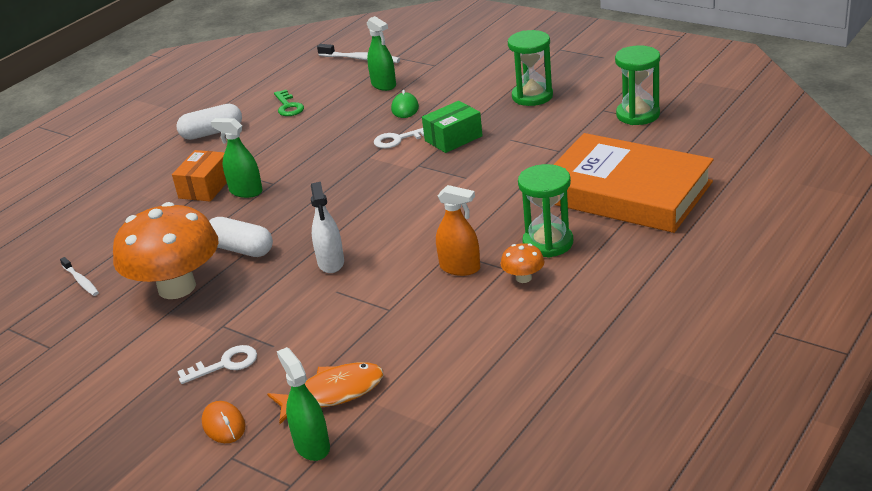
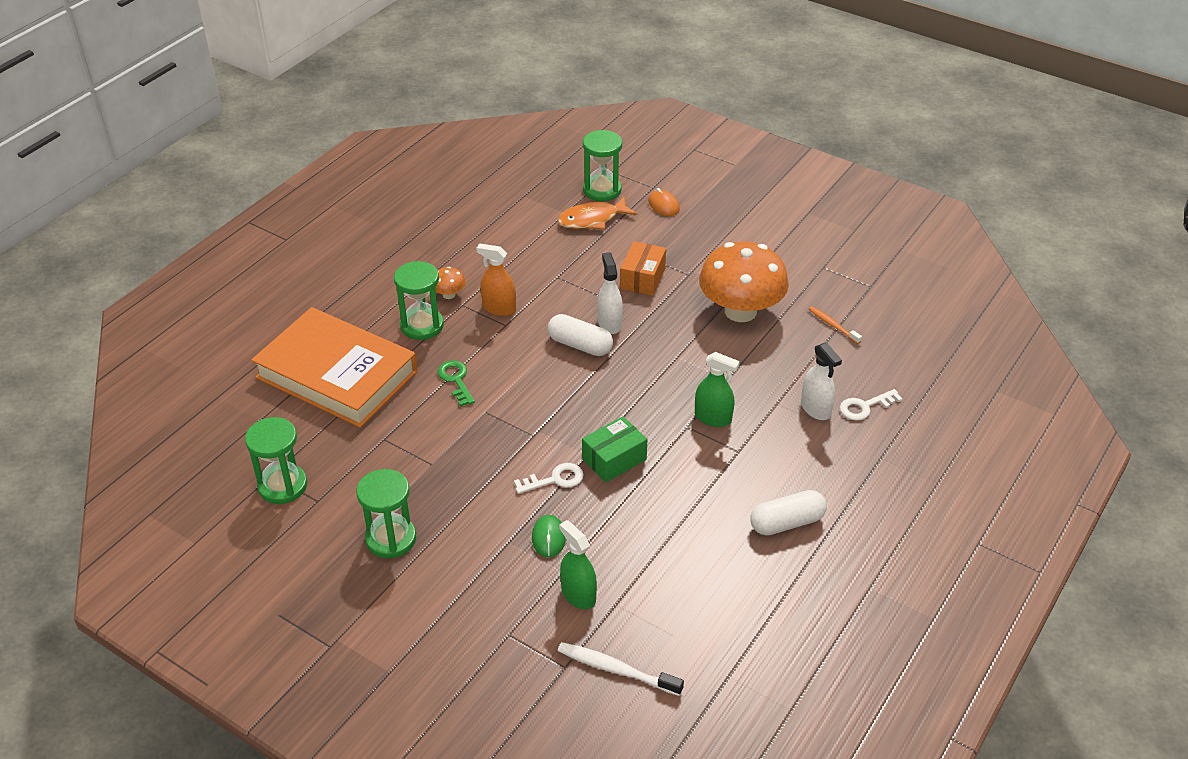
camera: 175 degrees right, 10 degrees up
white toothbrush [60,257,99,296] -> orange toothbrush [809,306,862,344]
orange box [172,150,227,202] -> orange box moved to [620,241,666,296]
white key [177,345,257,384] -> white key moved to [840,389,903,421]
white capsule [209,217,273,257] -> white capsule moved to [548,314,613,356]
green key [274,90,304,116] -> green key moved to [437,360,475,406]
green spray bottle [277,347,330,461] -> green hourglass [583,130,622,202]
green box [422,101,483,153] -> green box moved to [582,416,647,482]
none -> white spray bottle [801,343,842,420]

